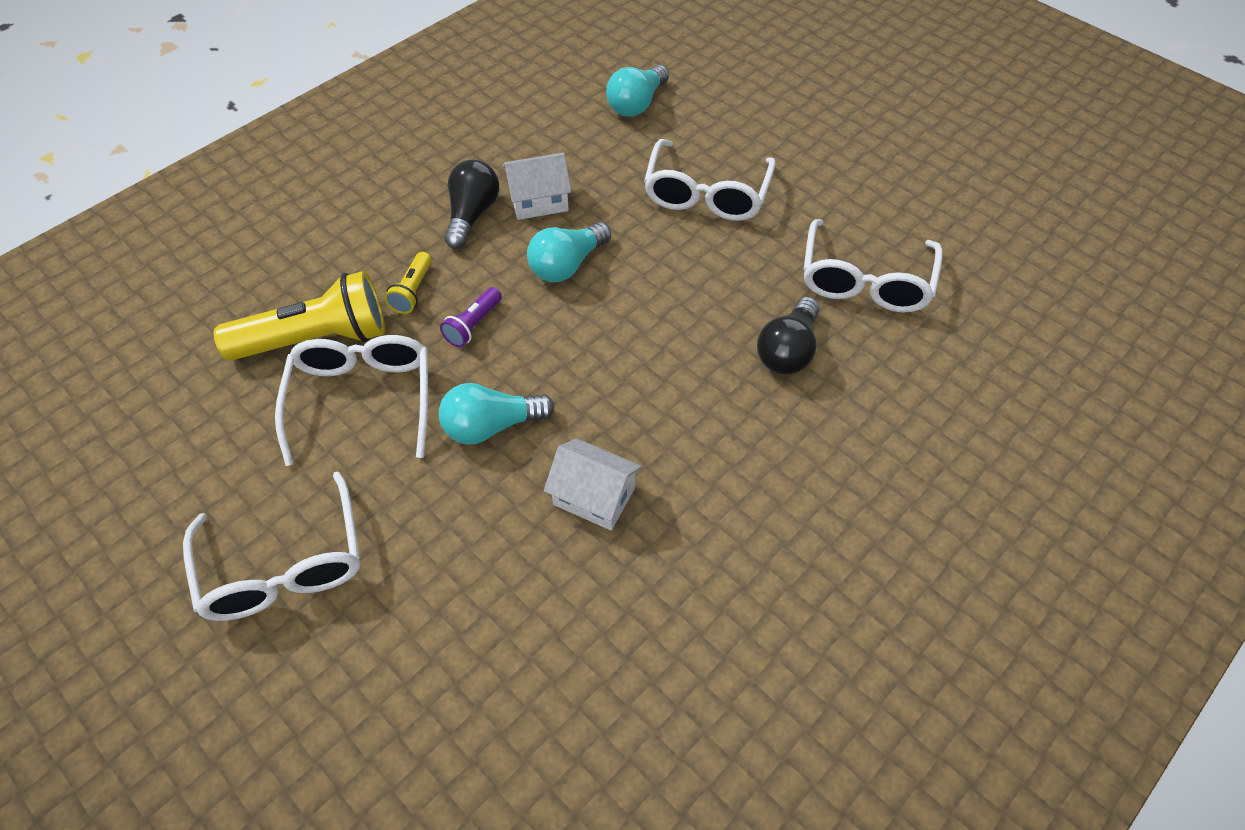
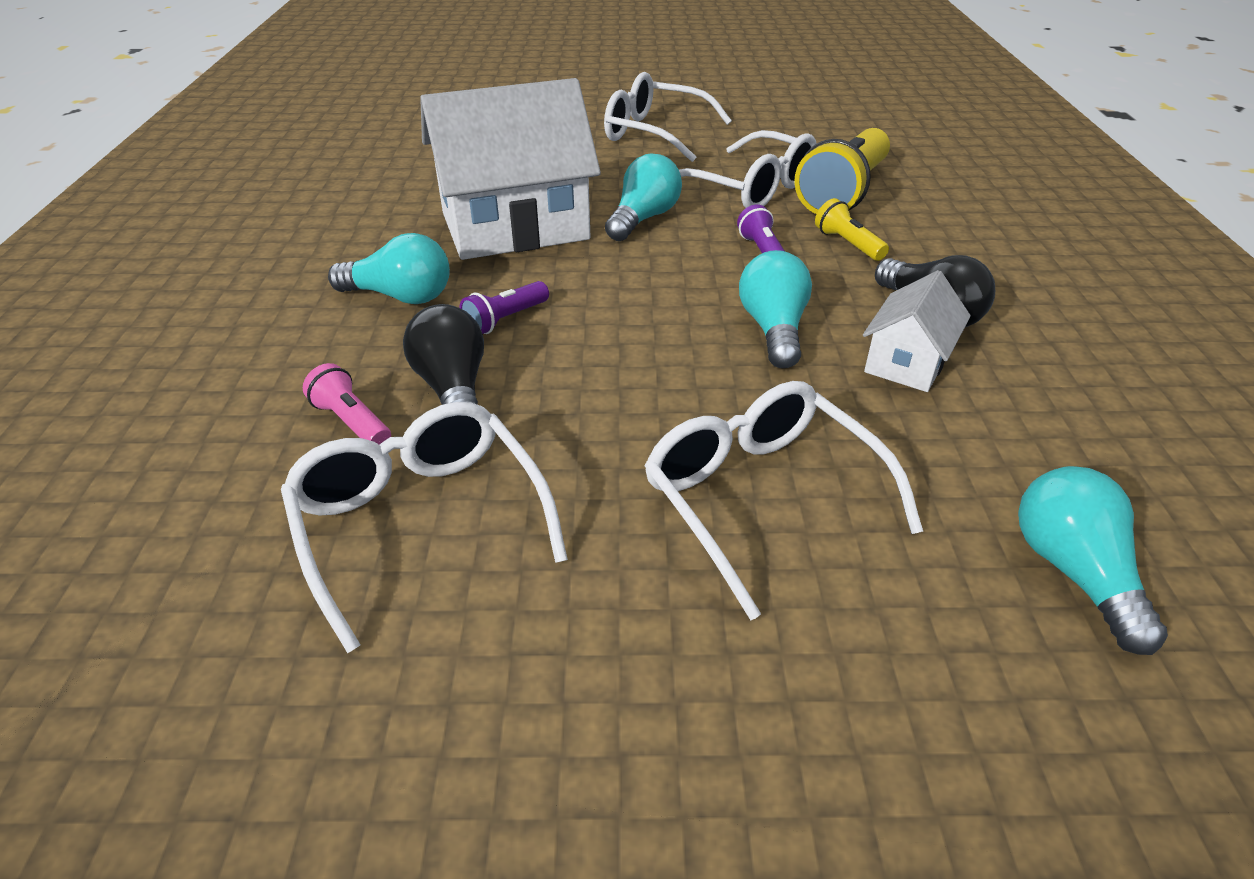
camera: 135 degrees right, 15 degrees down
white house [544,438,642,530] -> white house [420,78,601,260], size x2.07
none -> pink flashlight [303,363,391,444]
none -> turquoise light bulb [328,233,450,304]
none -> purple flashlight [460,281,549,334]

